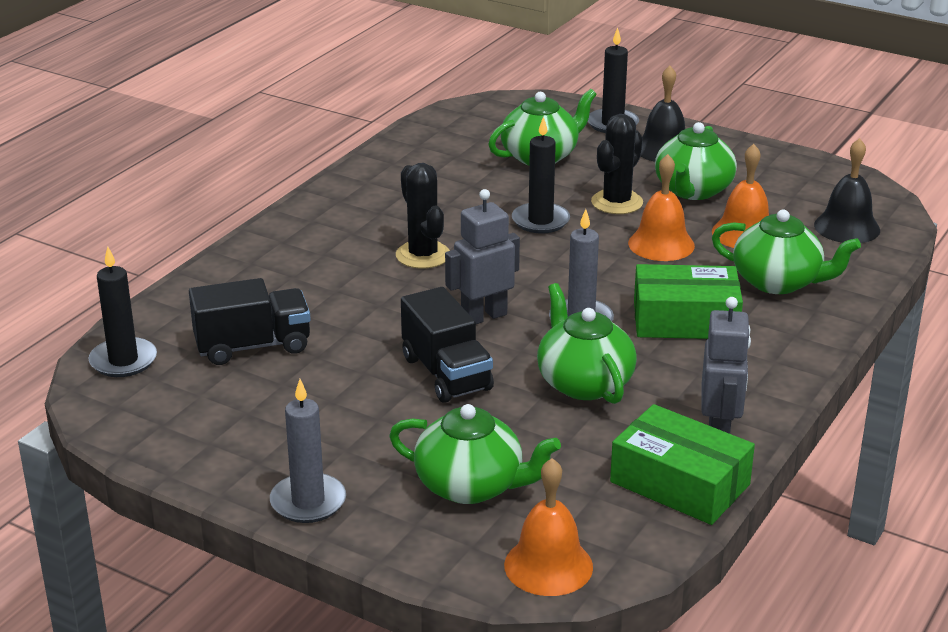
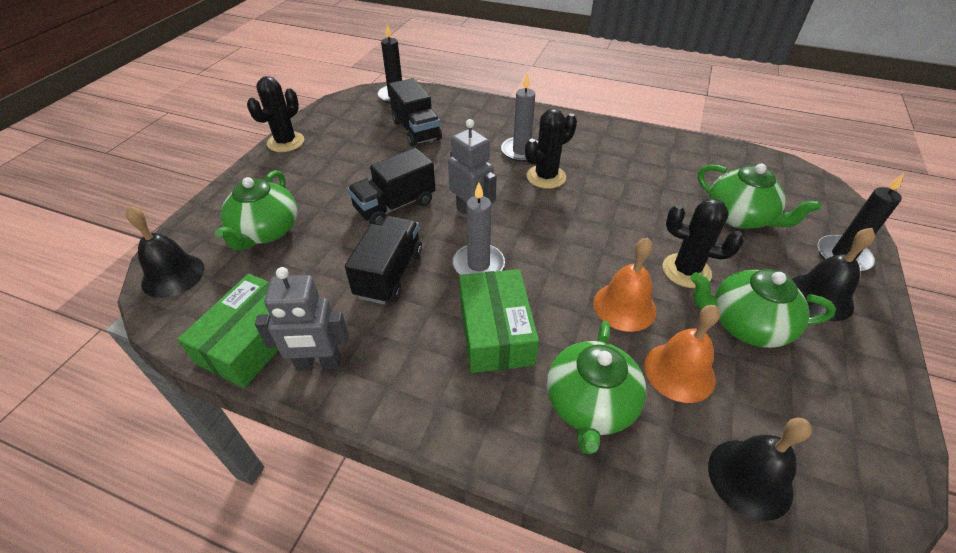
camera: 80 degrees right, 15 degrees up
grey candle [270,379,346,523] -> grey candle moved to [501,74,538,162]
orange bell [504,458,593,596] -> black bell [126,206,205,298]
black candle [512,117,570,233] -> none
green teapot [537,283,637,404] -> black truck [345,216,422,304]
none -> black cactus [247,76,304,152]

